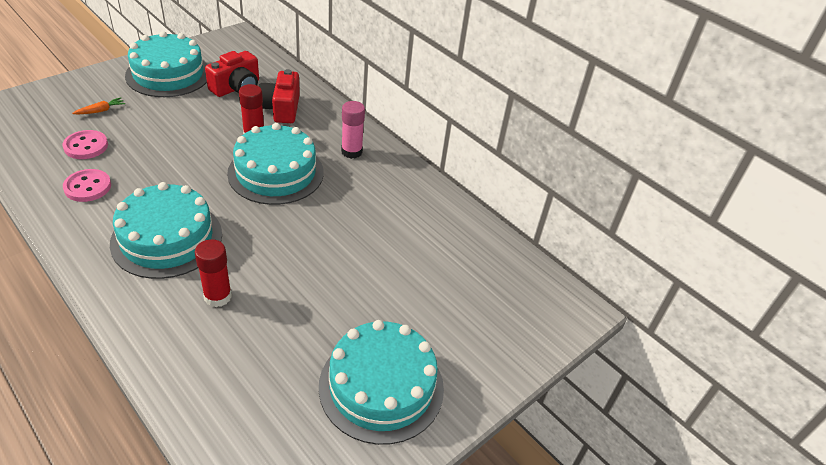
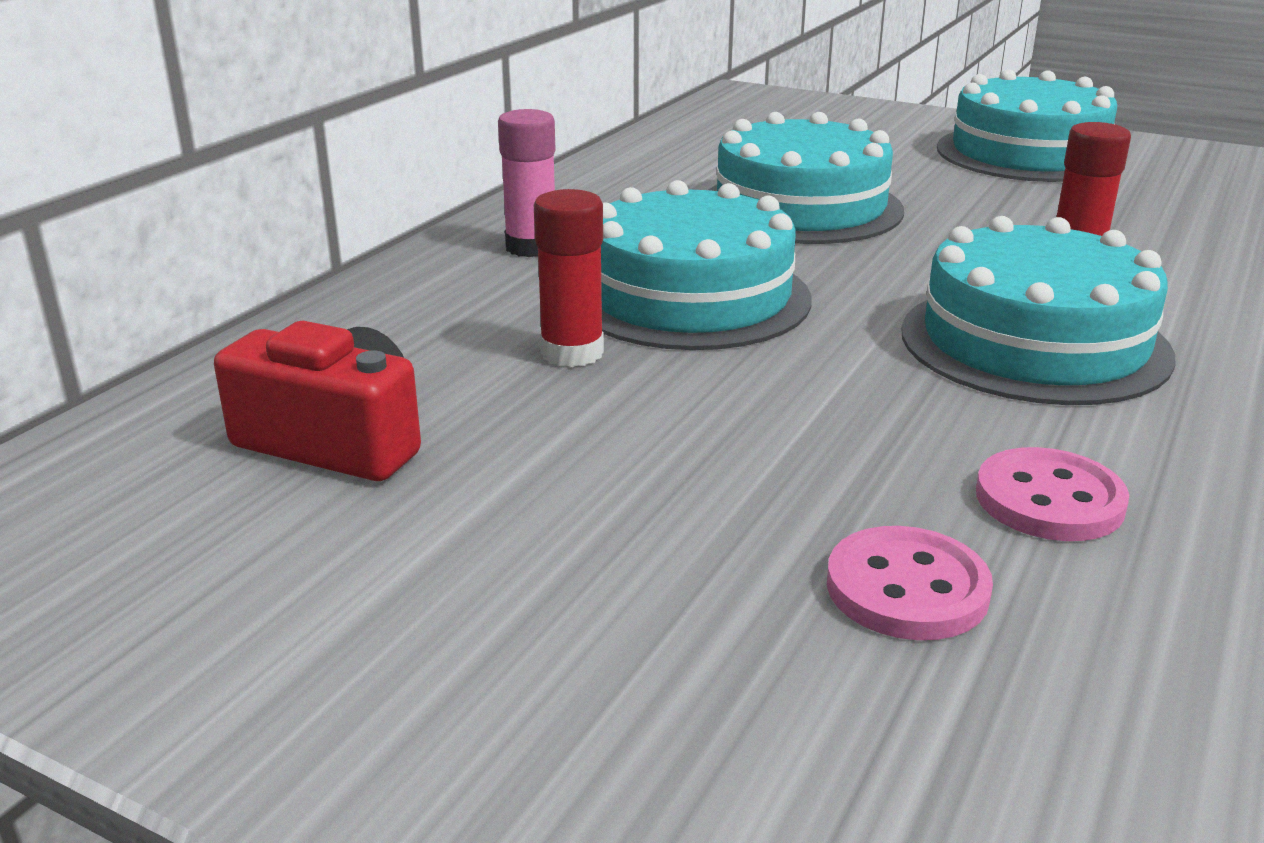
camera: 105 degrees left, 15 degrees down
orange carrot [72,97,125,114] -> none
turquoise cake [125,31,208,97] -> turquoise cake moved to [708,112,904,244]
red camera [259,69,300,123] -> none

